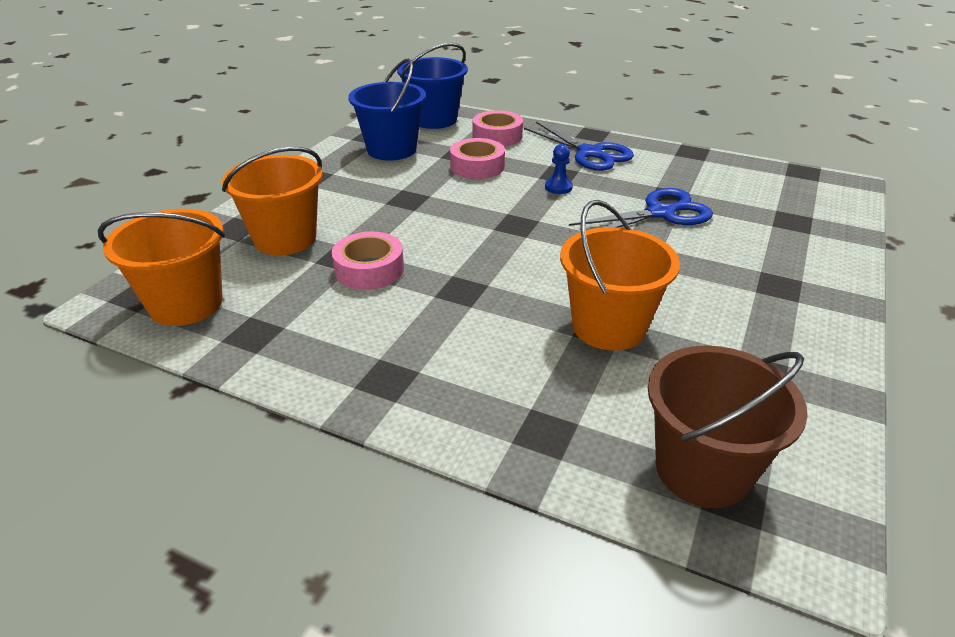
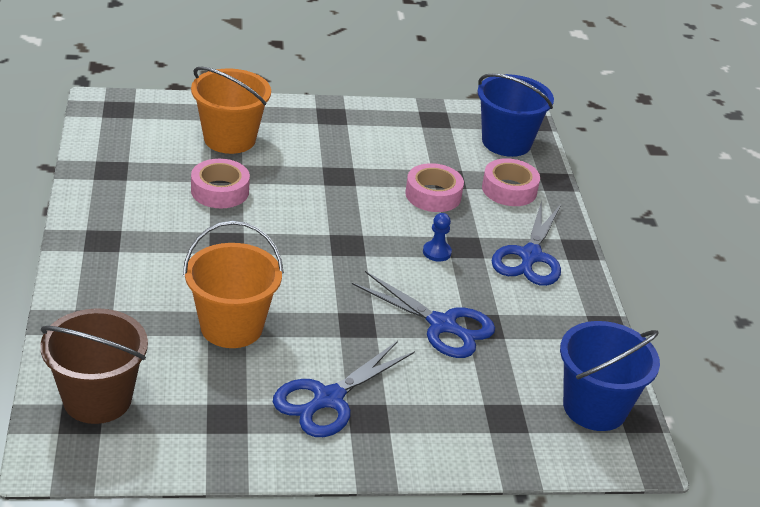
camera: 55 degrees right, 0 degrees up
orange bucket [98,209,225,326] -> none
blue bucket [348,58,426,161] -> blue bucket moved to [560,321,660,431]
none -> blue scissors [273,341,415,437]

